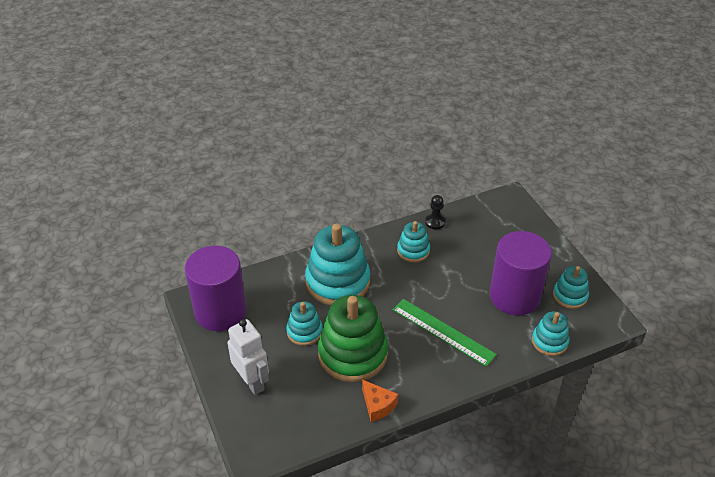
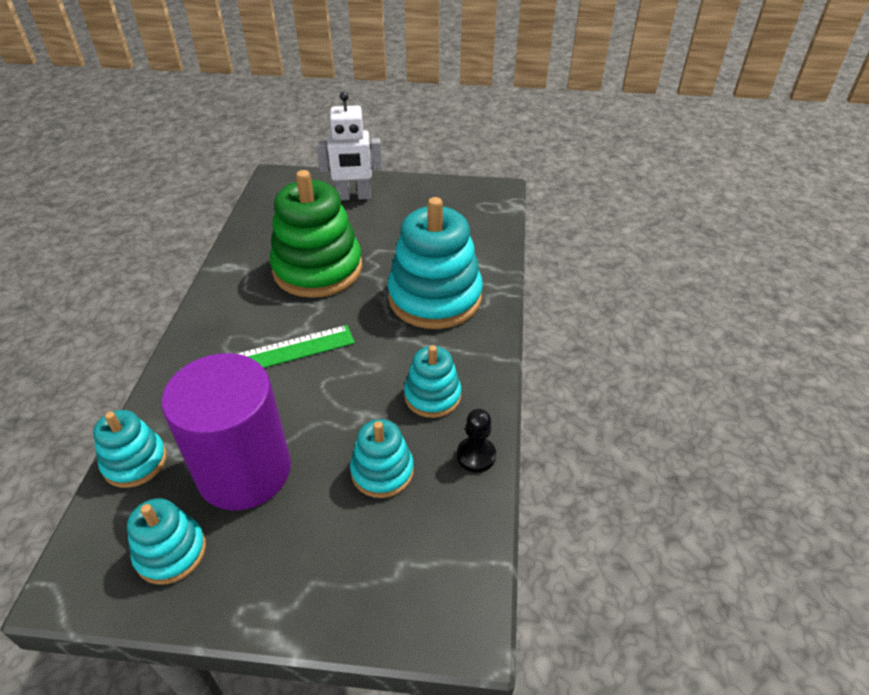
camera: 120 degrees right, 0 degrees up
purple cylinder [185,246,247,331] -> none
turquoise stacking toy [286,301,322,346] -> turquoise stacking toy moved to [350,419,414,498]
orange cheese [362,380,398,422] -> none

